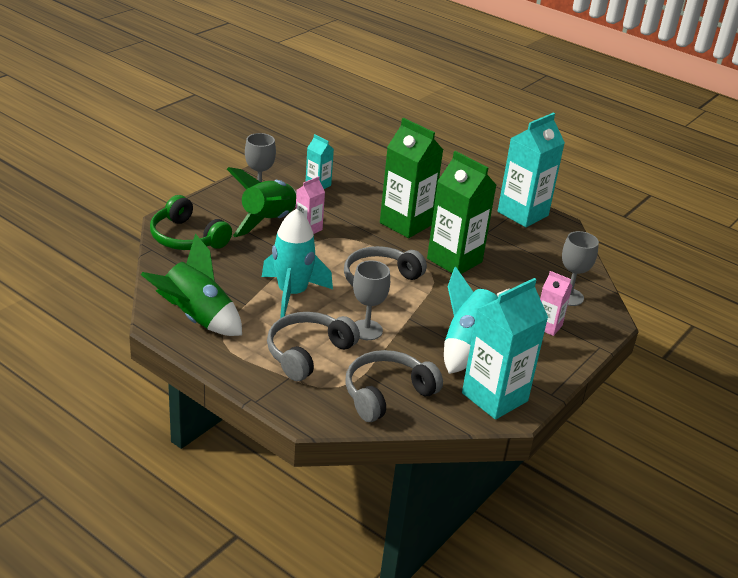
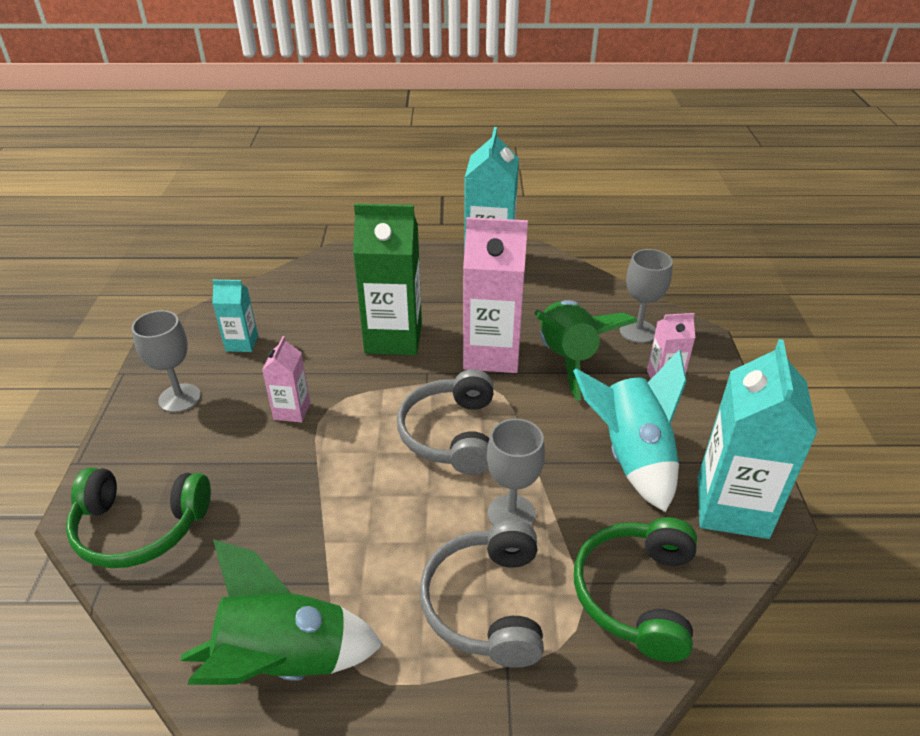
camera: 35 degrees left, 5 degrees up
green rocket [227,167,296,237] -> green rocket moved to [534,300,638,401]
turquoise rocket [262,209,333,318] -> none
grey headphones [345,350,443,422] -> green headphones [574,517,697,662]
green carton [427,151,496,274] -> pink carton [463,217,528,373]

